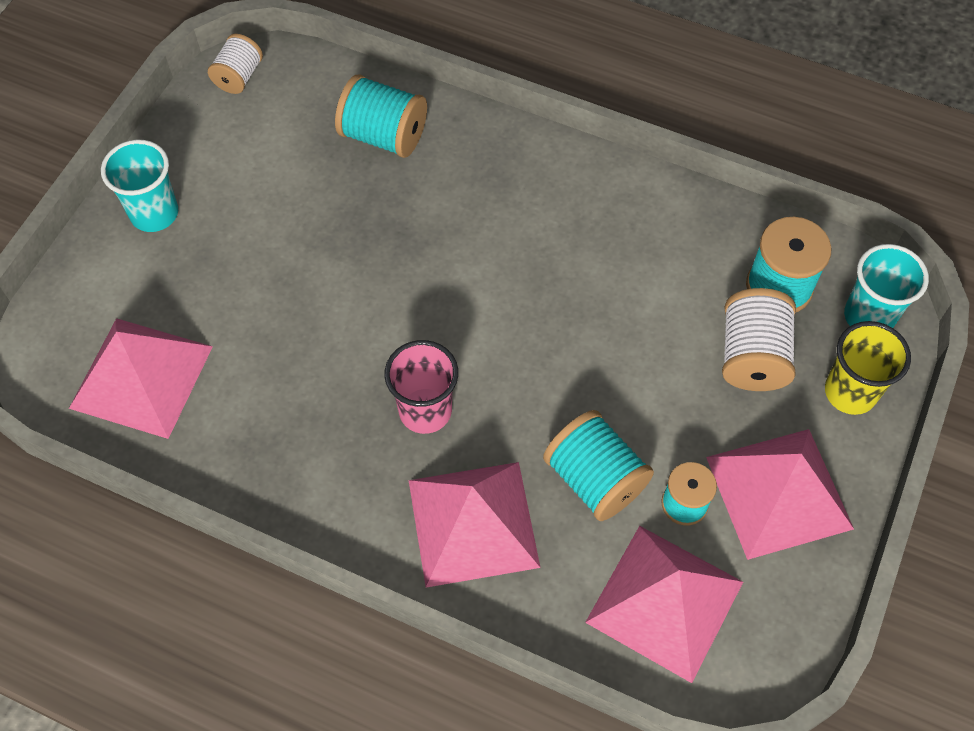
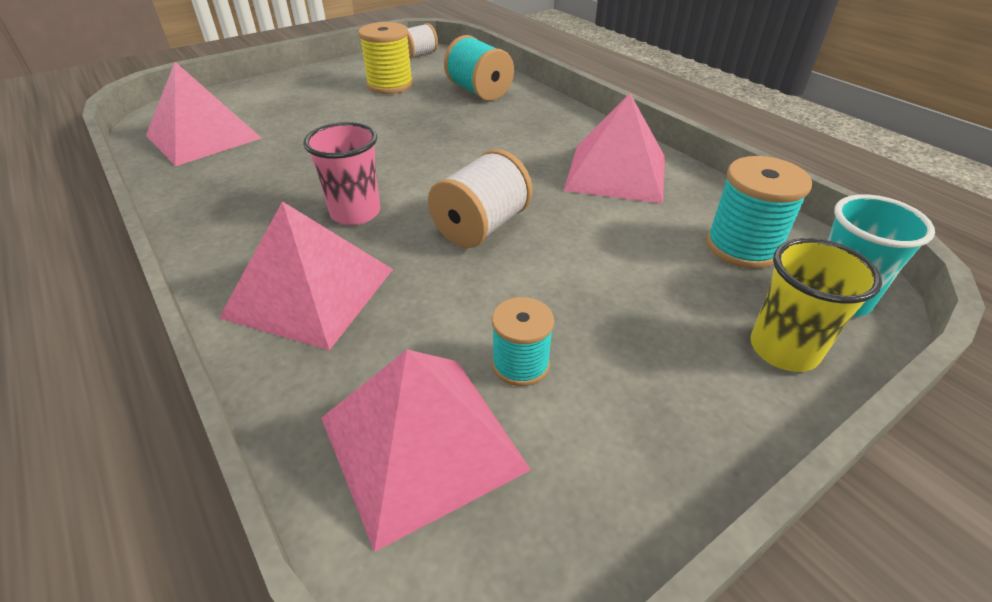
camera: 30 degrees right, 20 degrees down
turquoise cup [101,140,178,232] -> none
turquoise spool [543,410,654,521] -> none
pink pyramid [706,429,854,560] -> pink pyramid moved to [564,93,665,204]
white spool [722,288,796,391] -> white spool moved to [428,149,533,248]
none -> yellow spool [358,22,413,94]

